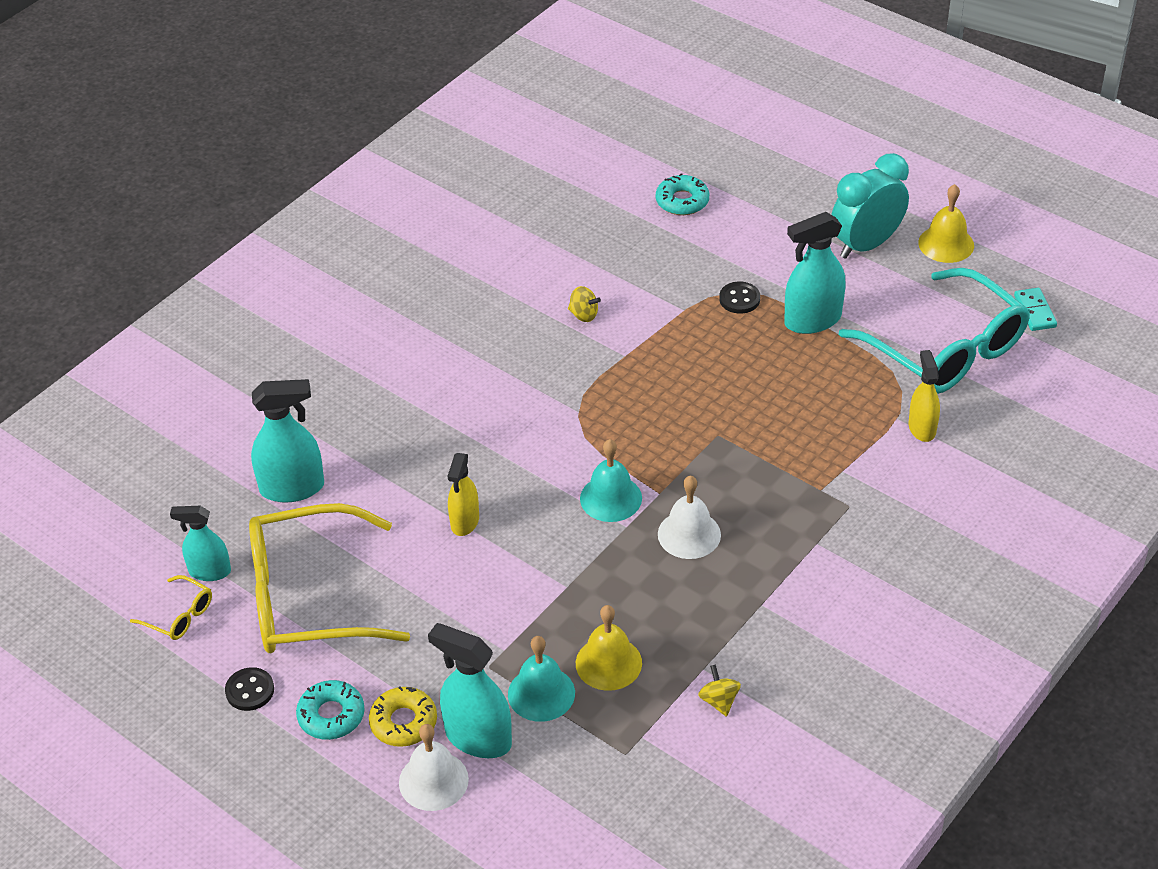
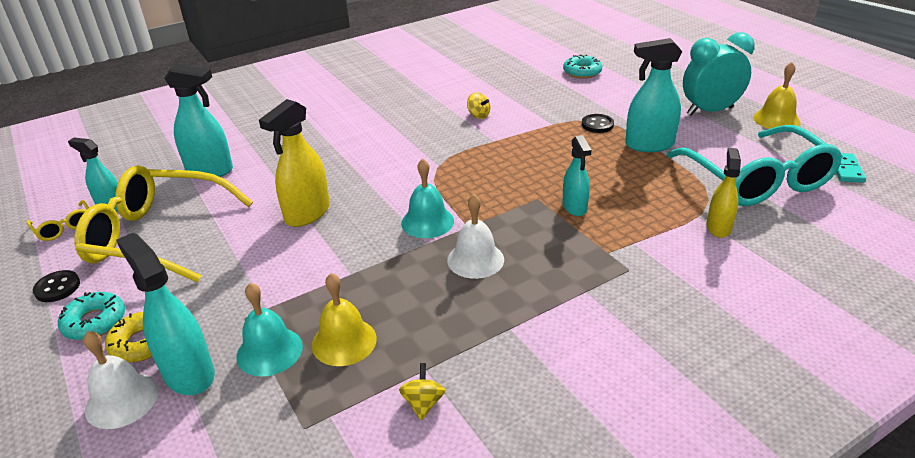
camera: 20 degrees right, 10 degrees down
yellow spray bottle [447,453,479,536] -> yellow spray bottle [259,99,330,227], size x1.56
none -> turquoise spray bottle [562,135,592,216]

